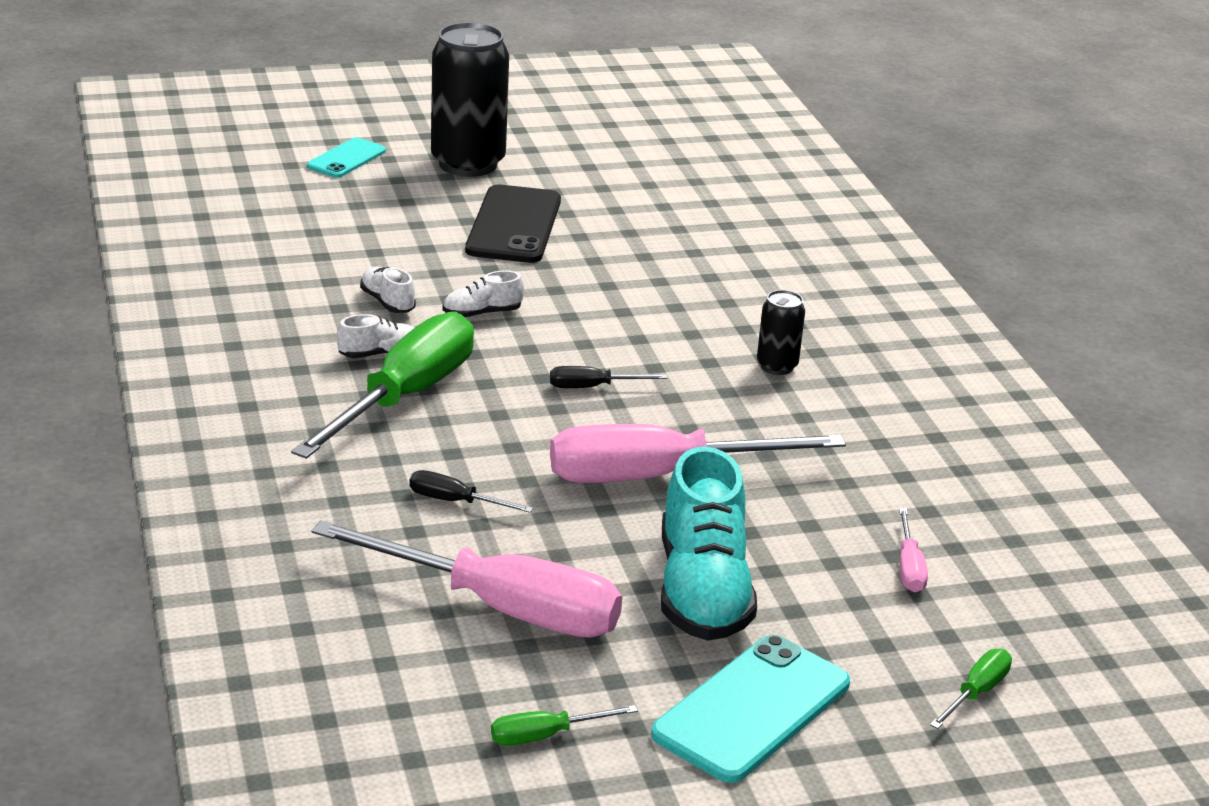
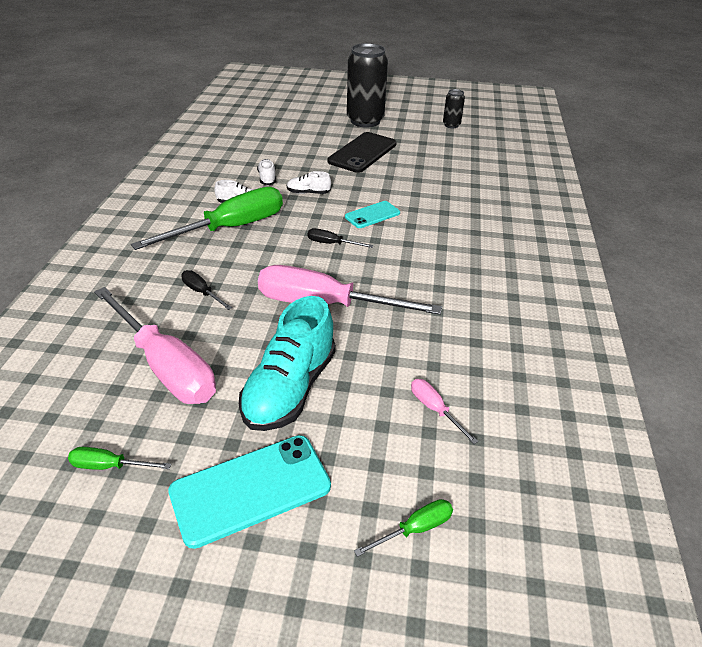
camera: 25 degrees right, 10 degrees up
turquoise phone [307,137,386,178] -> turquoise phone moved to [345,201,400,228]
black can [757,290,805,375] -> black can moved to [443,89,465,128]
pink screwdriver [899,508,928,592] -> pink screwdriver turned 120 degrees clockwise [411,379,478,444]

